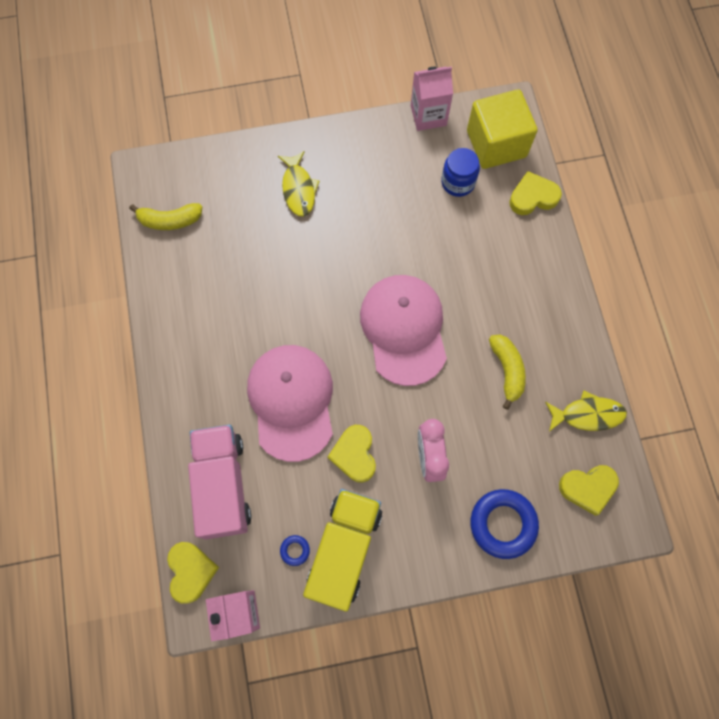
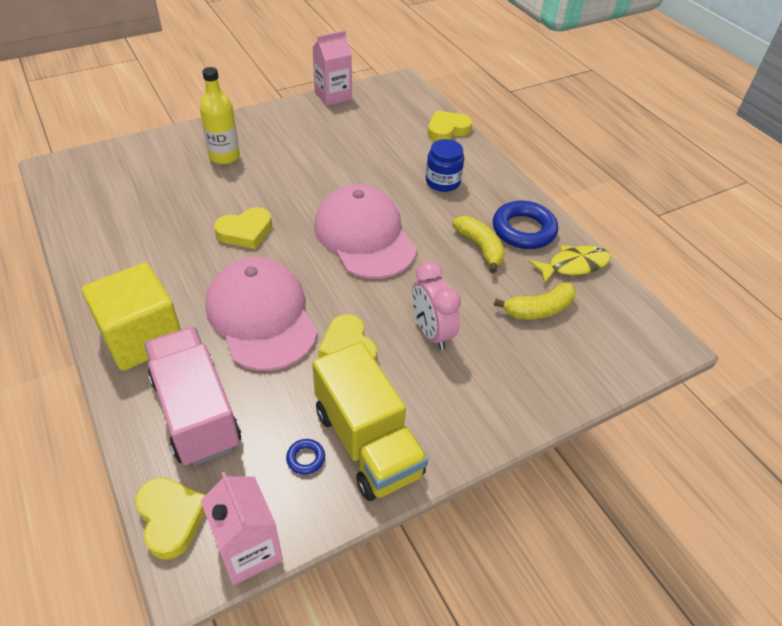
camera: 20 degrees left, 25 degrees down
yellow banana [129,203,202,230] -> yellow banana moved to [494,282,576,320]
yellow fish [278,151,320,216] -> yellow bottle [200,67,240,164]
yellow truck [303,489,382,612] -> yellow truck turned 150 degrees clockwise [312,341,428,501]
blue jar [441,148,480,197] -> blue jar moved to [426,139,464,192]
yellow cube [467,89,537,169] -> yellow cube moved to [82,263,181,371]
blue ring [471,489,539,559] -> blue ring moved to [493,201,558,249]
yellow heart [559,465,619,516] -> yellow heart moved to [214,207,272,249]

